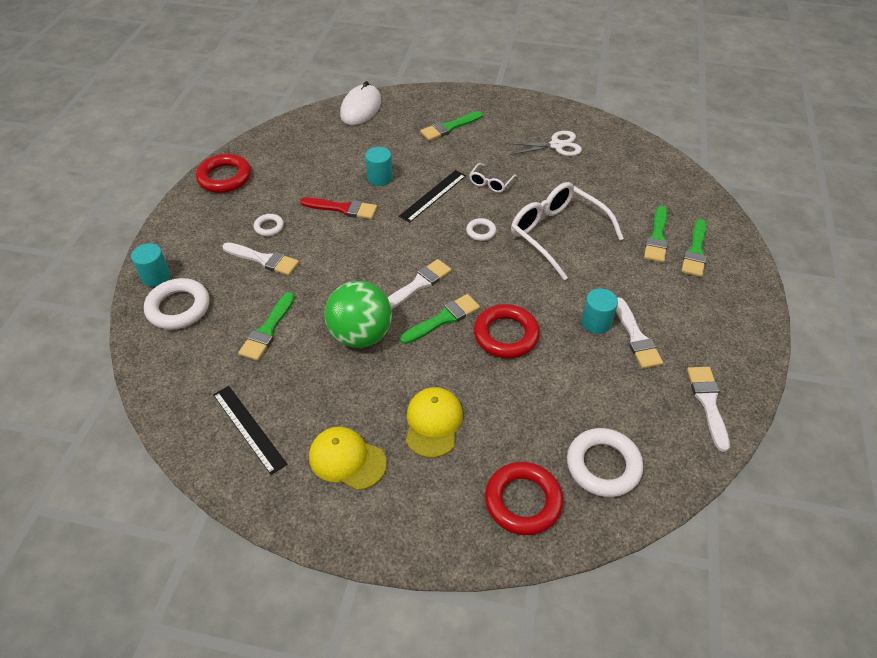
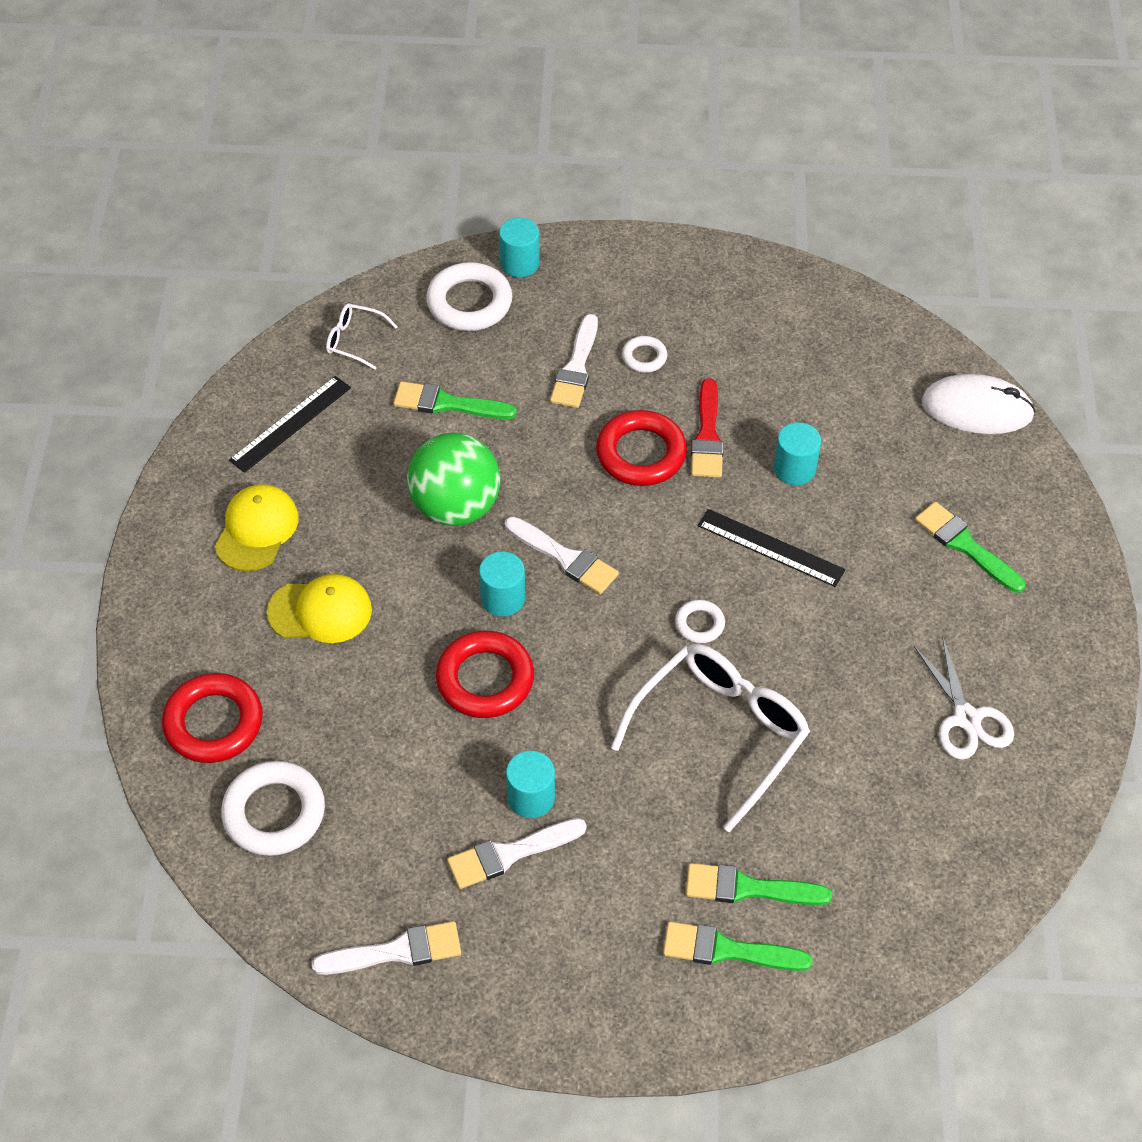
camera: 80 degrees right, 5 degrees up
red ring [196,154,251,193] -> red ring moved to [596,410,687,486]
green brush [400,294,480,344] -> turquoise cylinder [479,551,525,616]
white glasses [469,163,517,193] -> white glasses moved to [326,303,398,370]

